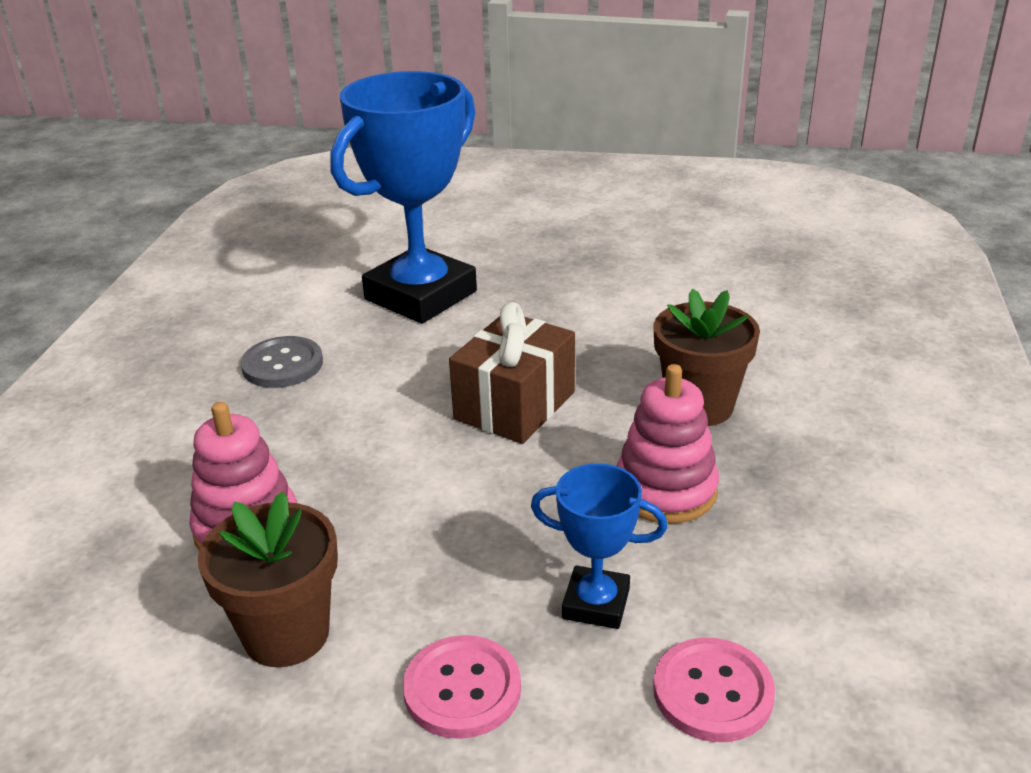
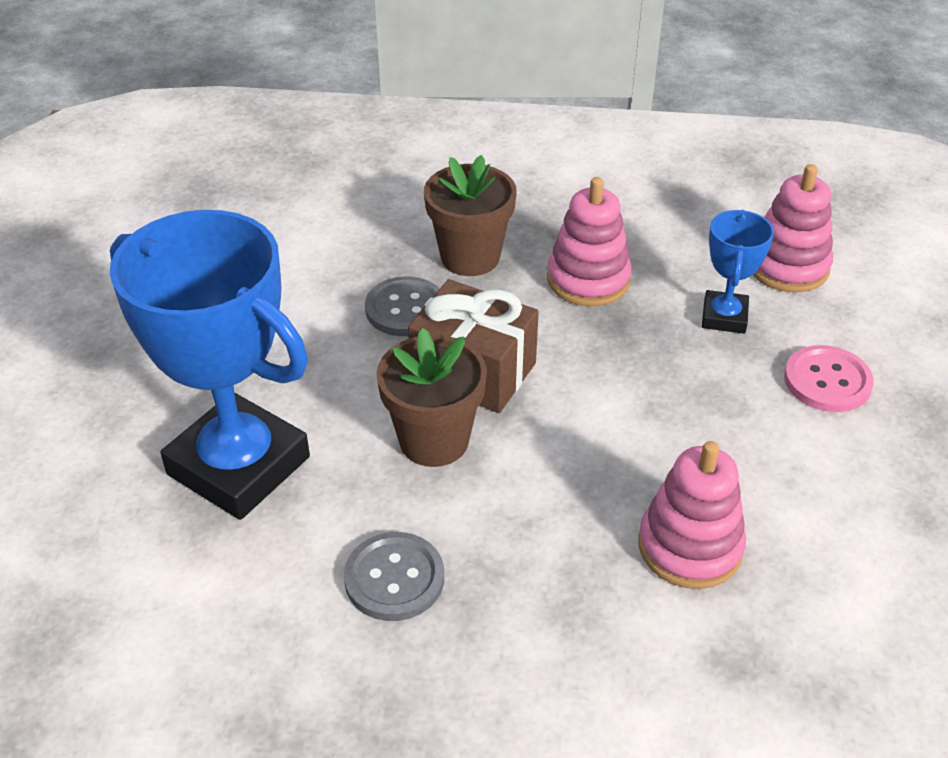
camera: 95 degrees left, 10 degrees up
brown flower pot [198,491,338,667] -> brown flower pot moved to [376,328,487,467]
pink button [653,638,775,742] -> pink stacking toy [753,164,833,292]
none -> grey button [365,277,440,336]

